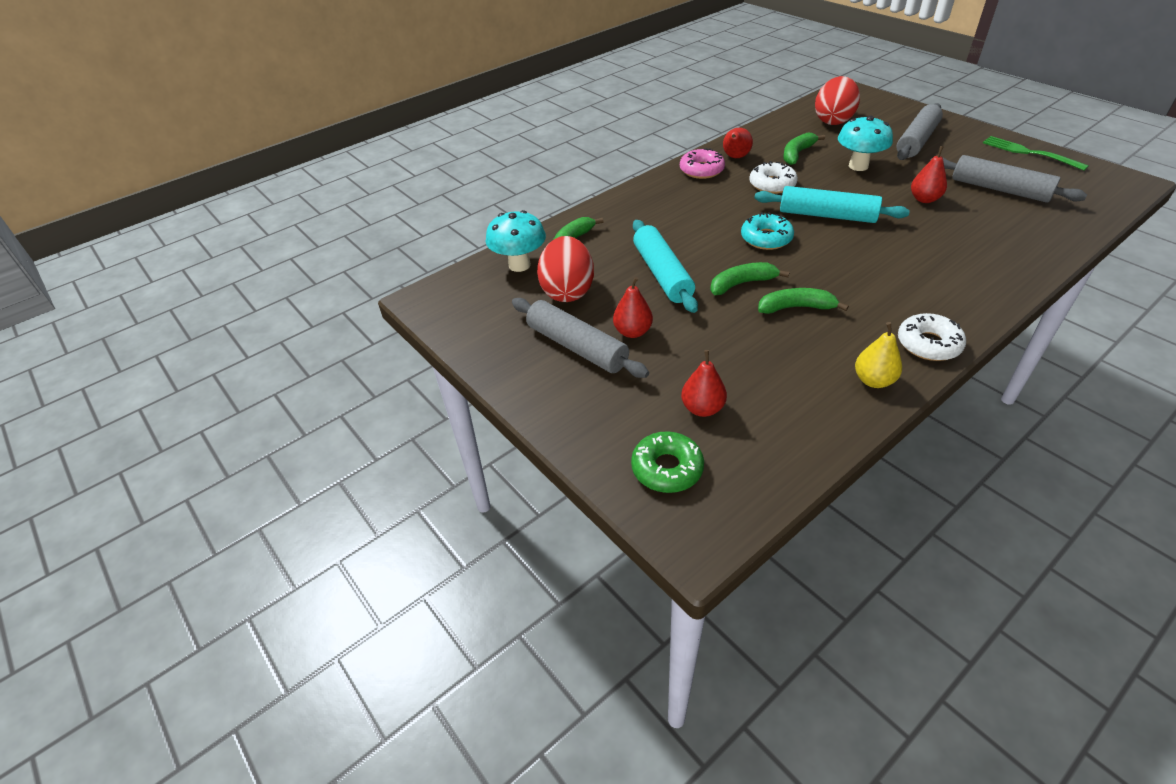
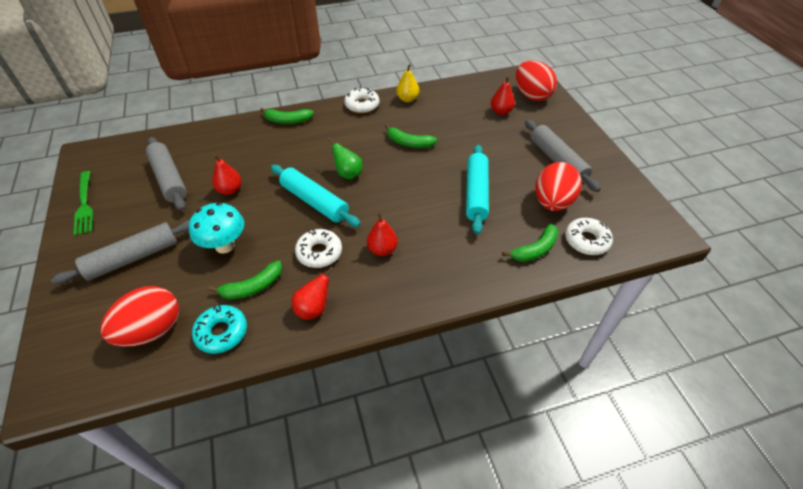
camera: 160 degrees left, 5 degrees up
turquoise mushroom [486,210,546,272] -> white donut [565,218,613,255]
red pear [613,277,653,338] -> red pear moved to [367,212,398,256]
green donut [631,431,704,493] -> red egg [516,61,557,101]
pink donut [680,148,725,179] -> none
green banana [710,262,789,295] -> green banana moved to [260,108,314,124]
turquoise donut [741,212,794,250] -> turquoise donut moved to [192,305,247,354]
none -> green pear [327,138,362,179]

